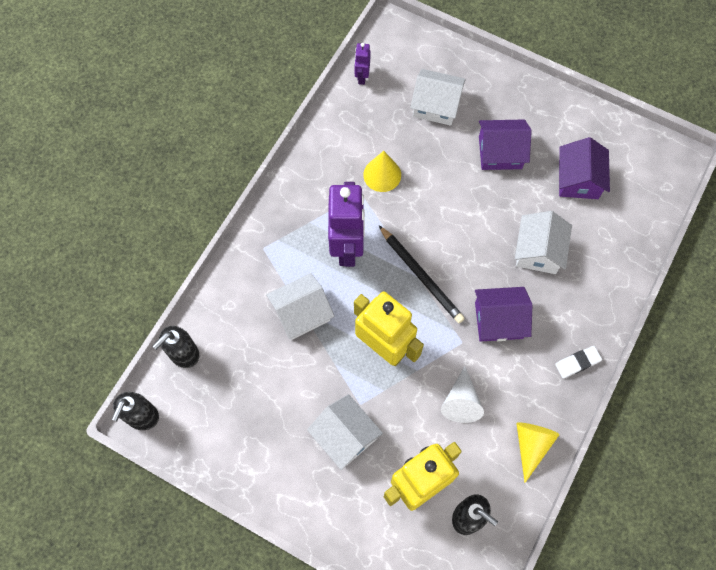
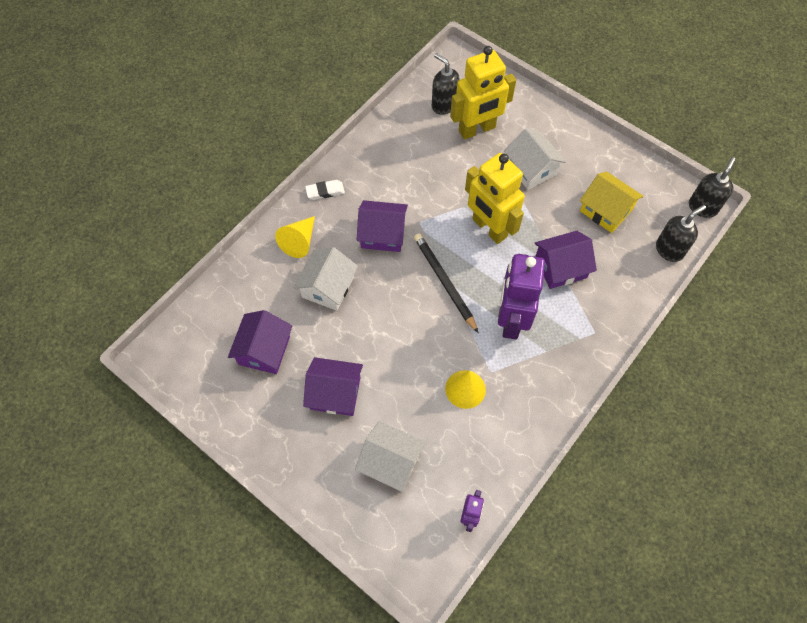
camera: 170 degrees left, 5 degrees down
white house [266,273,334,340] -> purple house [535,231,597,289]
white cone [441,366,484,423] -> none
yellow cone [516,422,560,483] -> yellow cone moved to [275,216,315,258]
none -> yellow house [580,172,644,233]

